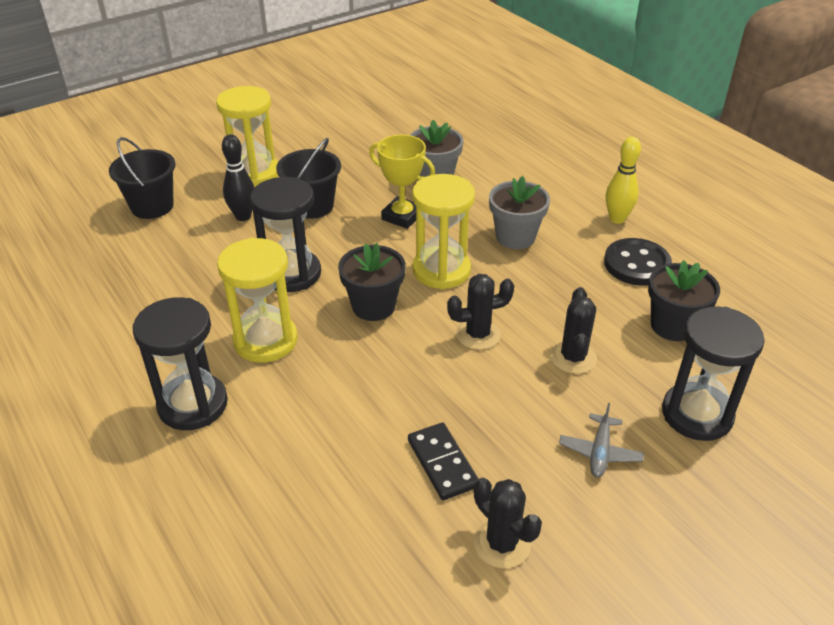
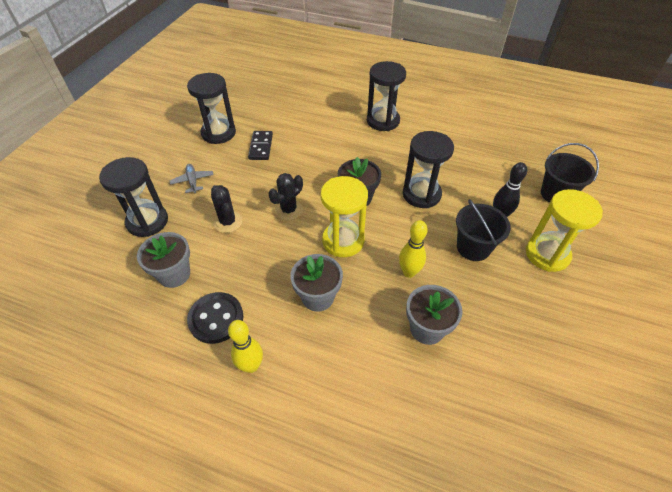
camera: 145 degrees right, 10 degrees up
yellow hourglass [217,238,298,363] -> none
yellow trophy [369,135,435,229] -> yellow bowling pin [399,220,428,278]
black domino [408,423,478,500] -> black domino turned 60 degrees clockwise [248,131,273,160]
black cactus [474,478,542,568] -> black hourglass [187,73,236,144]
black flower pot [648,260,720,341] -> grey flower pot [137,232,190,288]

